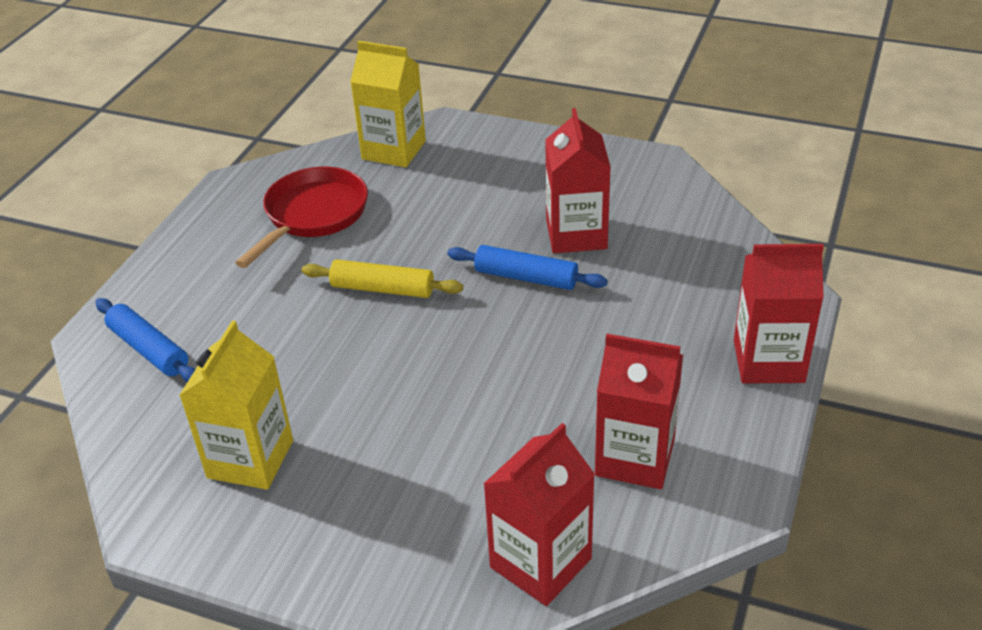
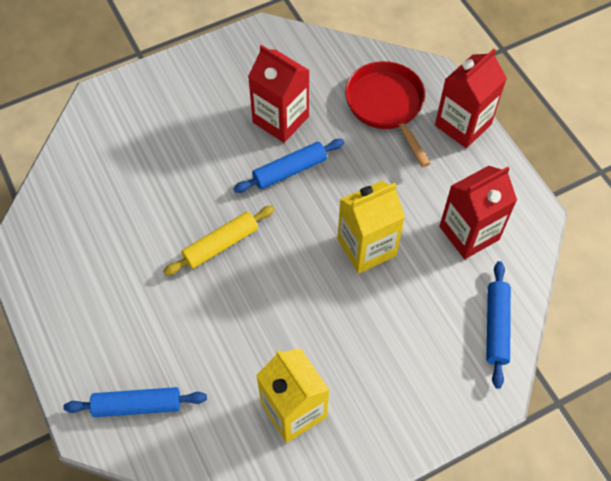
camera: 50 degrees left, 20 degrees up
red pan [235,167,368,268] -> red pan moved to [345,61,431,167]
yellow carton [350,41,426,167] -> yellow carton moved to [337,181,405,274]
red carton [484,423,595,606] -> blue rolling pin [486,261,511,389]

